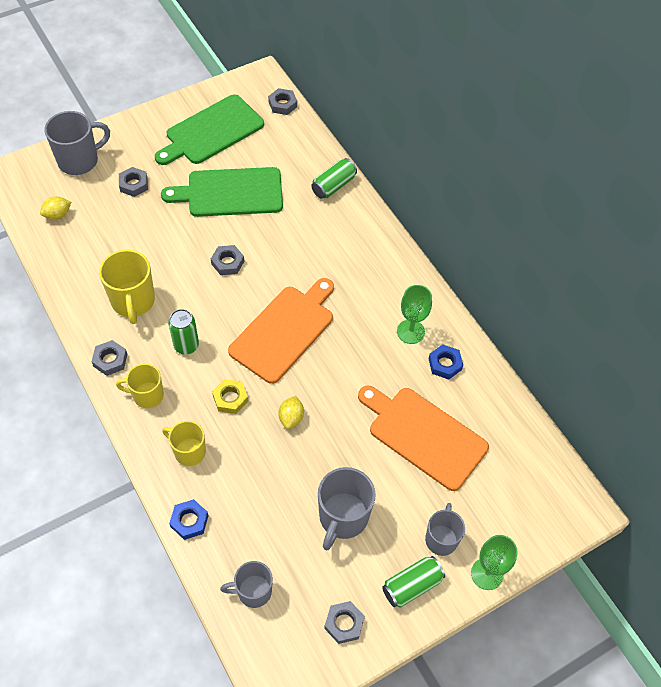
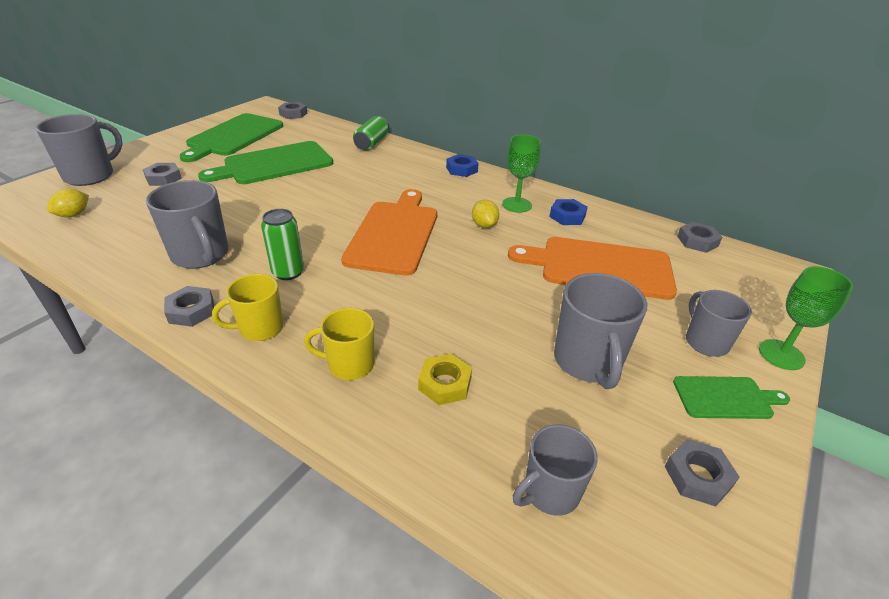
camera: 25 degrees left, 20 degrees down
yellow mug [99,249,155,324] -> grey mug [146,180,228,269]
blue nut [169,499,209,540] -> blue nut moved to [446,154,479,177]
grey nut [211,245,244,275] -> grey nut moved to [677,222,722,253]
yellow nut [212,379,248,414] -> yellow nut moved to [418,354,472,405]
yellow lemon [278,396,304,429] -> yellow lemon moved to [472,200,499,228]
green can [382,556,445,608] -> green cutting board [673,376,790,419]

